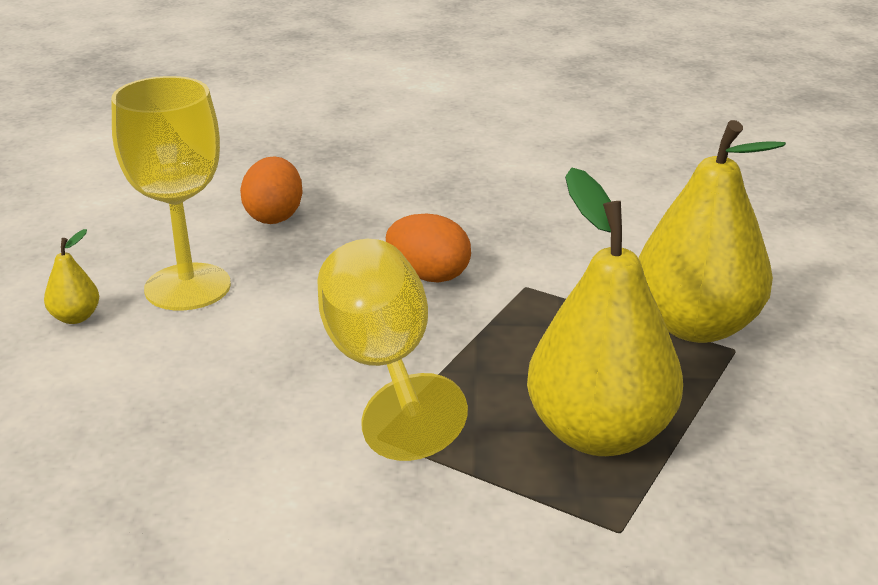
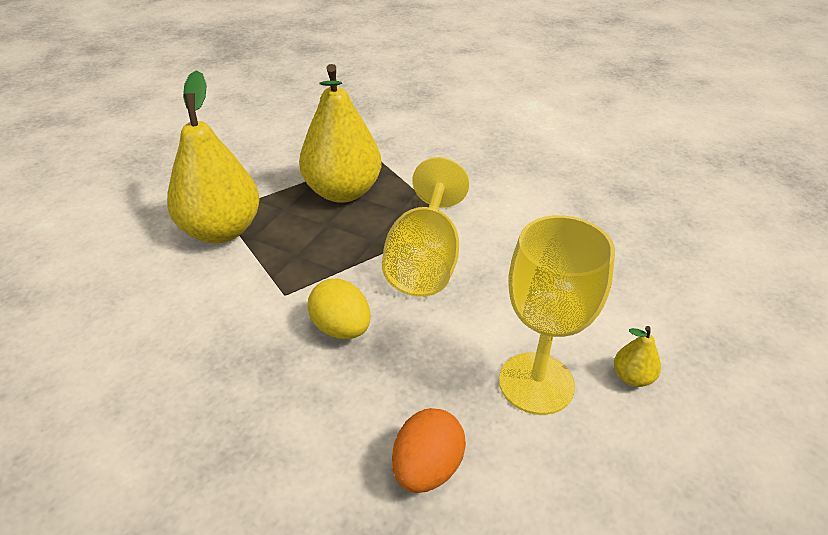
camera: 155 degrees left, 10 degrees up
orange egg [386,213,471,283] -> yellow egg [308,278,371,339]

